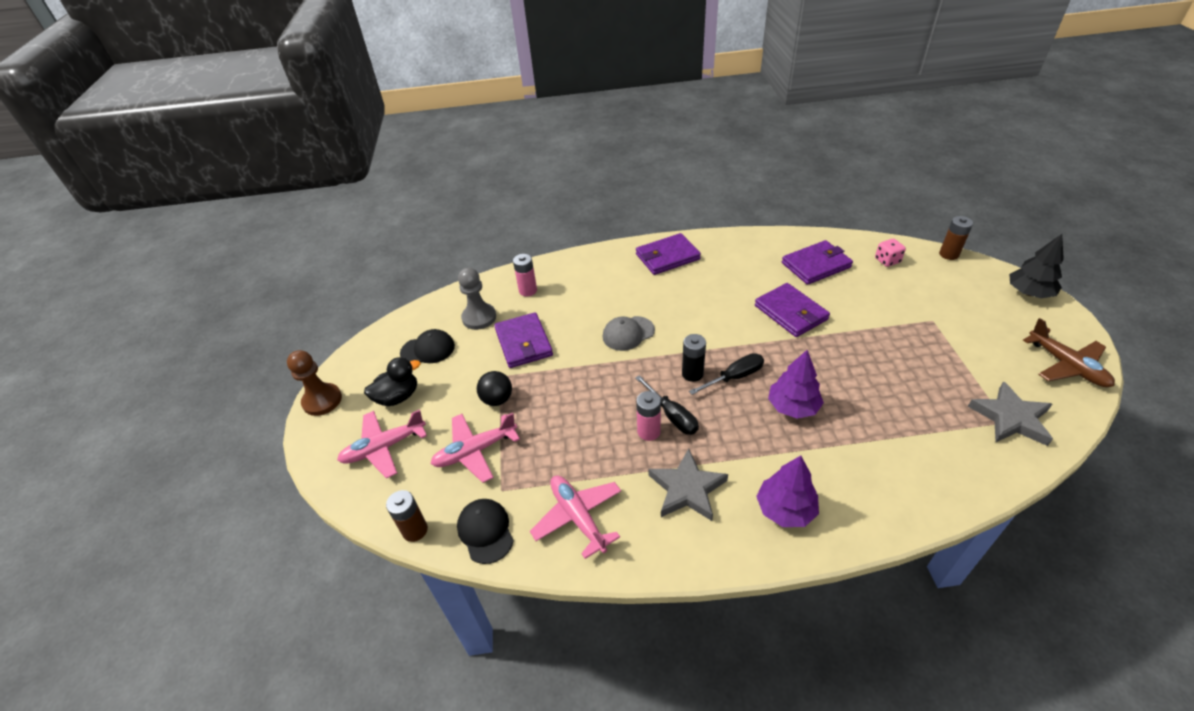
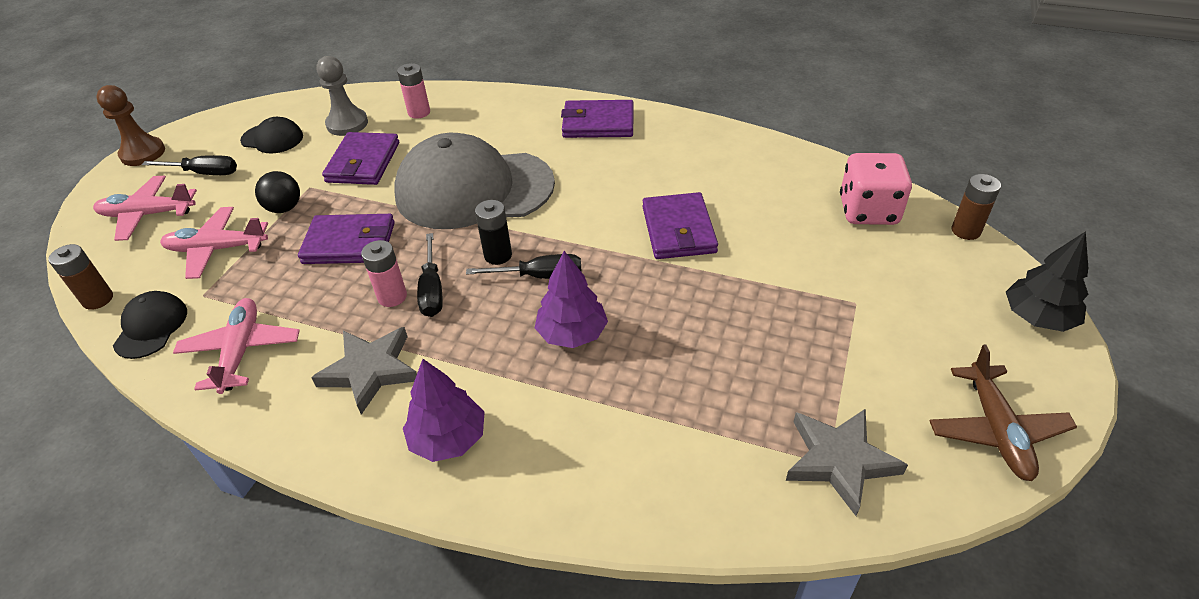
camera: 25 degrees right, 0 degrees up
black duck [364,357,420,406] -> black screwdriver [142,155,237,175]
grey cap [603,316,655,351] -> grey cap [394,133,555,229], size x2.29
purple wallet [782,240,853,285] -> purple wallet moved to [298,214,395,264]
pink dice [875,239,906,267] -> pink dice [840,153,912,225], size x1.87

